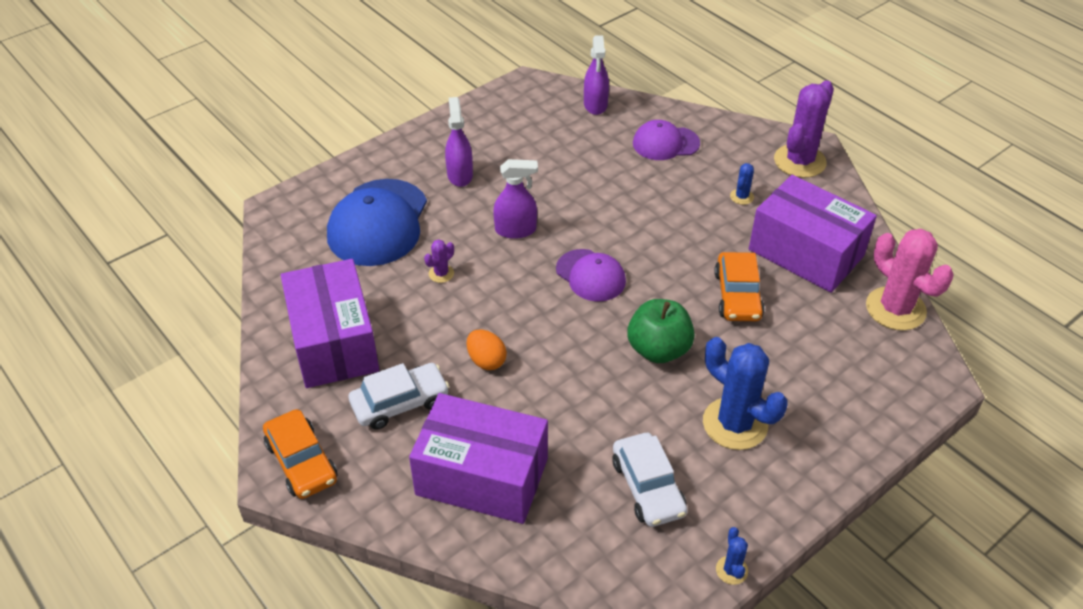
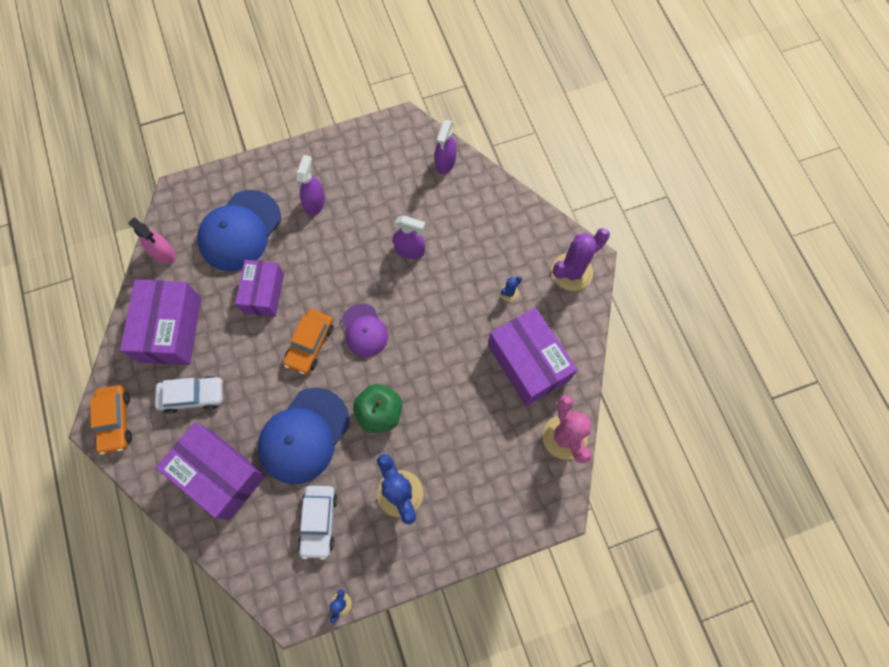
camera: 20 degrees right, 25 degrees up
purple cactus [424,239,454,283] -> purple box [235,260,284,317]
orange egg [467,330,507,370] -> none
purple spray bottle [493,159,538,239] -> purple spray bottle moved to [393,215,425,259]
purple cap [633,120,700,160] -> none
orange car [714,252,765,321] -> orange car moved to [283,309,333,374]
none -> pink spray bottle [129,217,176,264]
none -> blue cap [258,388,350,484]

